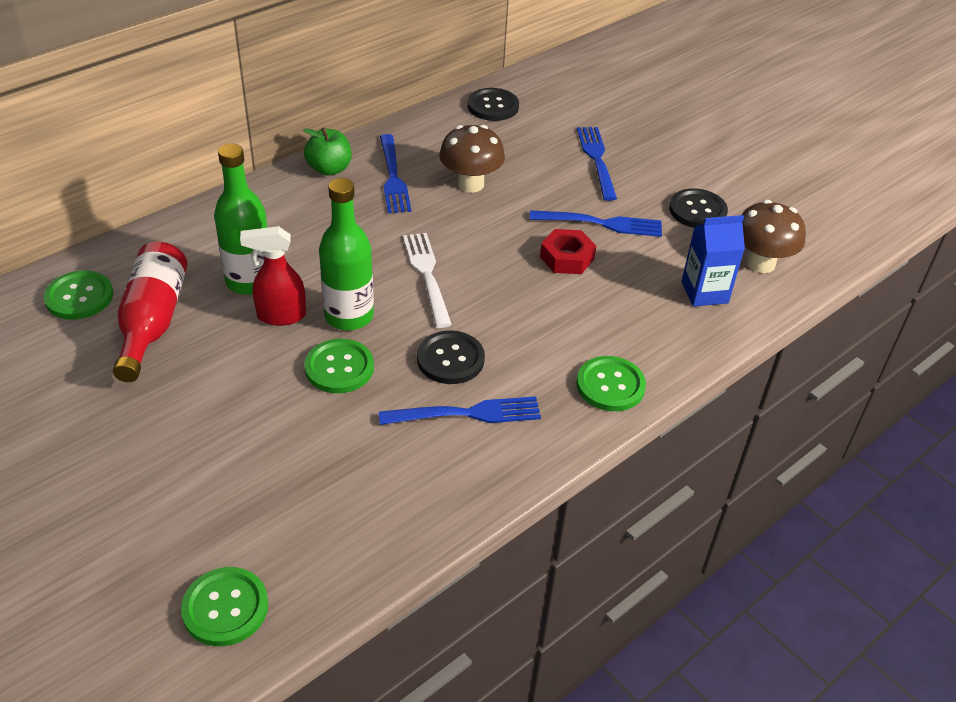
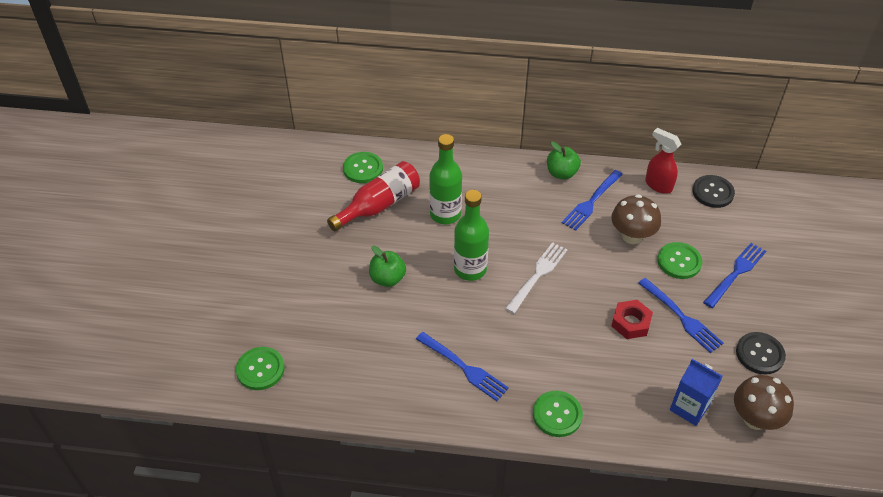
camera: 50 degrees right, 5 degrees up
red spray bottle [240,226,306,326] -> red spray bottle moved to [645,128,681,194]
green button [304,339,374,393] -> green button moved to [657,242,702,279]
black button [417,330,485,384] -> none
none -> green apple [369,246,406,287]

